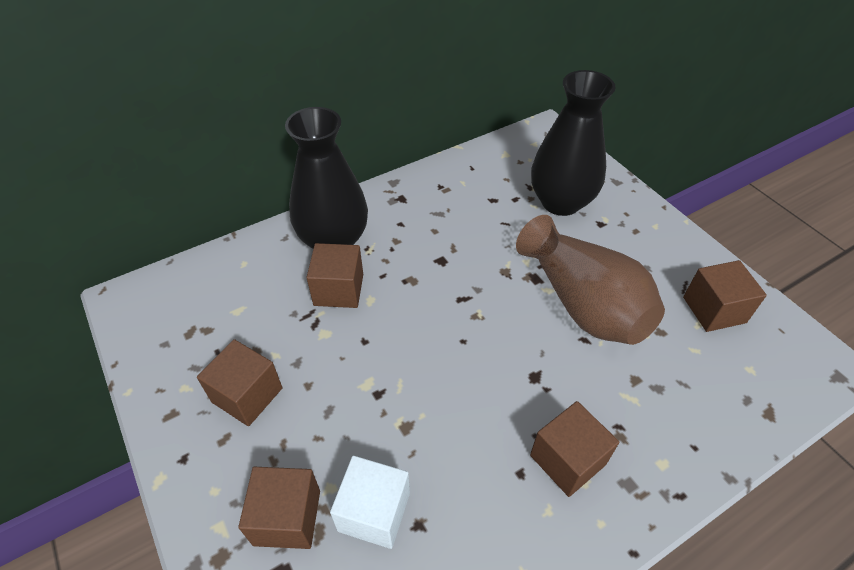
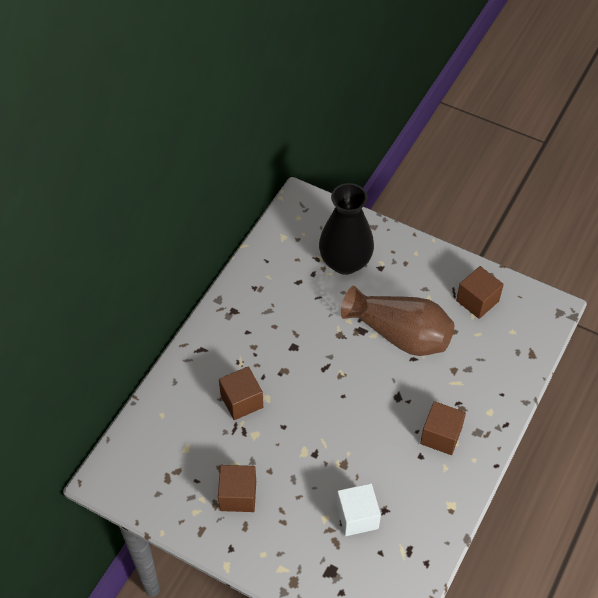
camera: 30 degrees left, 5 degrees up
brown cube [238,467,320,549] -> none
black vase [285,107,368,249] -> none

